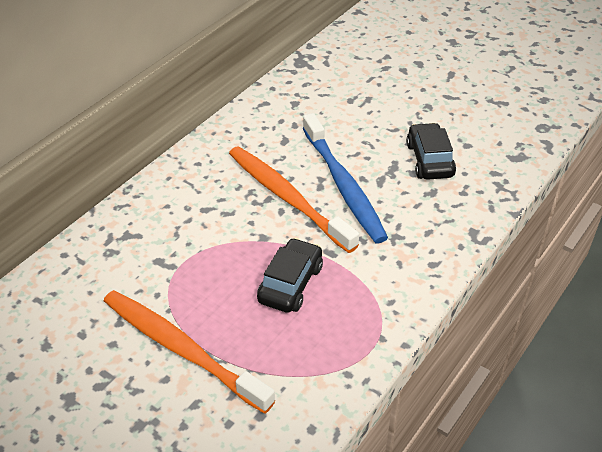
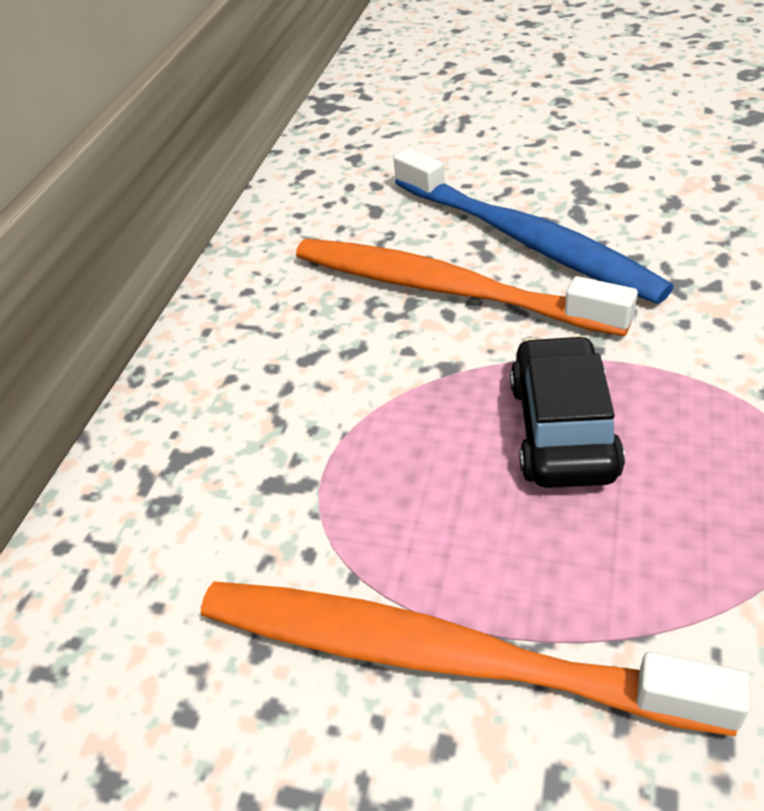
camera: 15 degrees left, 0 degrees up
black car [406,123,456,180] -> none

